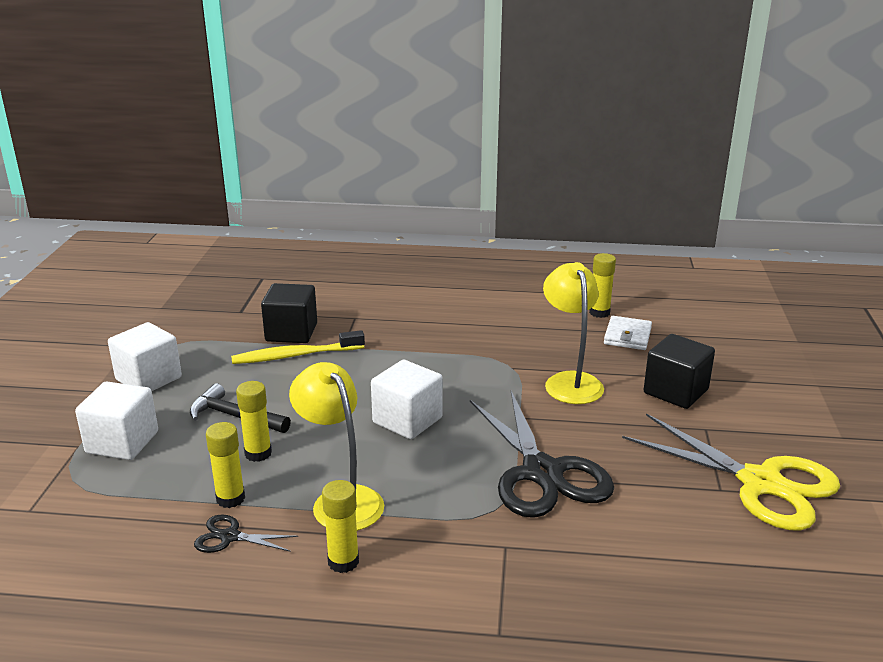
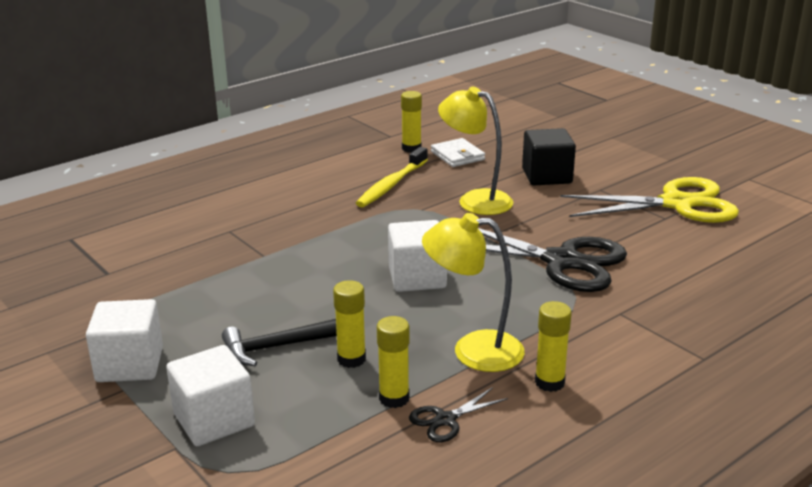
camera: 45 degrees left, 0 degrees up
yellow toothbrush [231,330,365,364] -> yellow toothbrush moved to [356,147,428,207]
black cube [261,283,317,343] -> none

